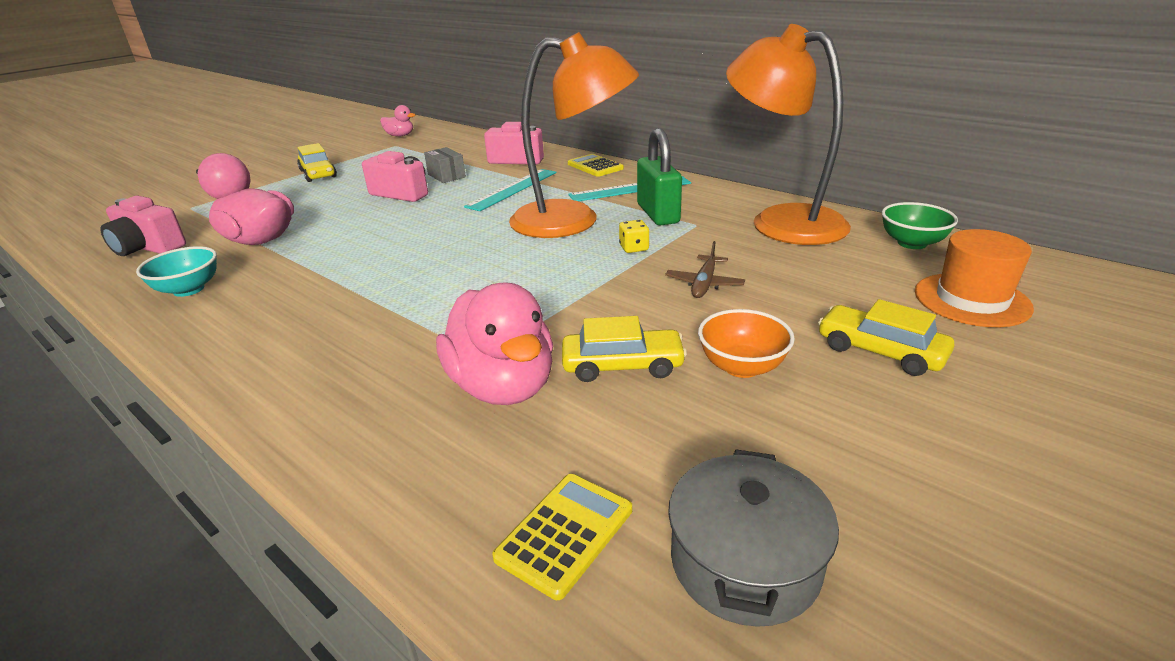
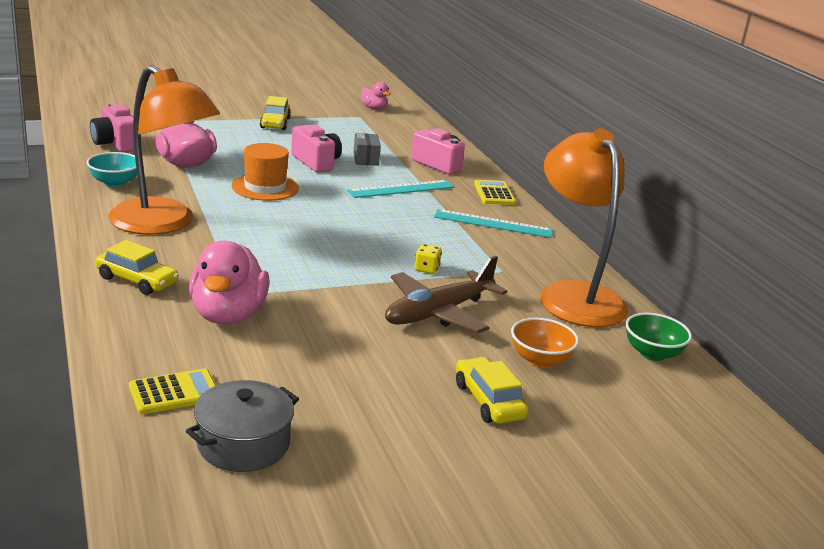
camera: 25 degrees right, 5 degrees down
orange lamp [509,32,639,238] -> orange lamp moved to [109,65,220,235]
yellow car [562,316,687,382] -> yellow car moved to [95,240,179,295]
green padlock [637,128,682,225] -> none
brown plane [665,241,745,298] -> brown plane [385,256,507,334], size x1.95
orange bowl [698,309,795,378] -> orange bowl moved to [511,318,579,368]
orange hat [915,229,1034,327] -> orange hat moved to [232,143,299,201]

